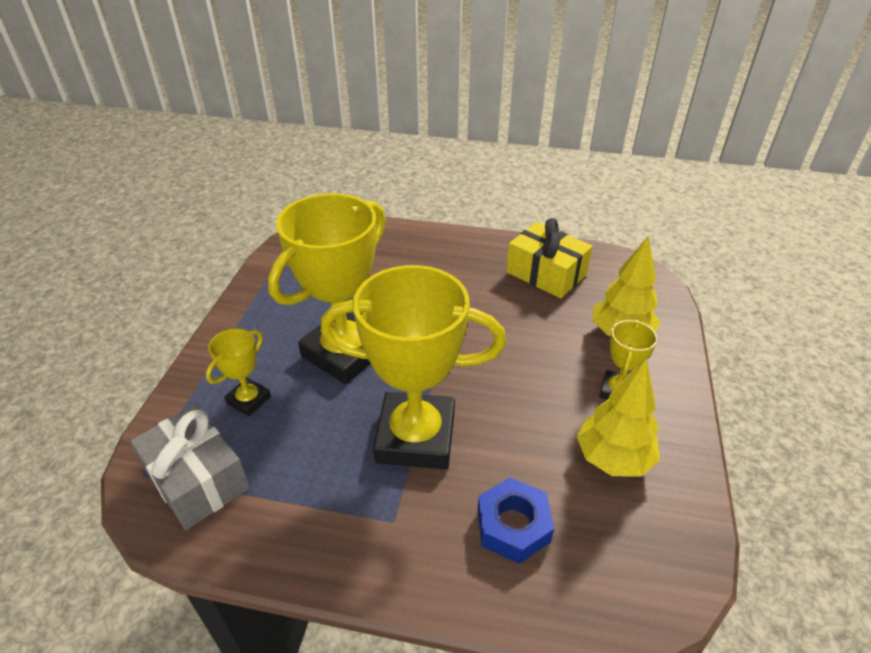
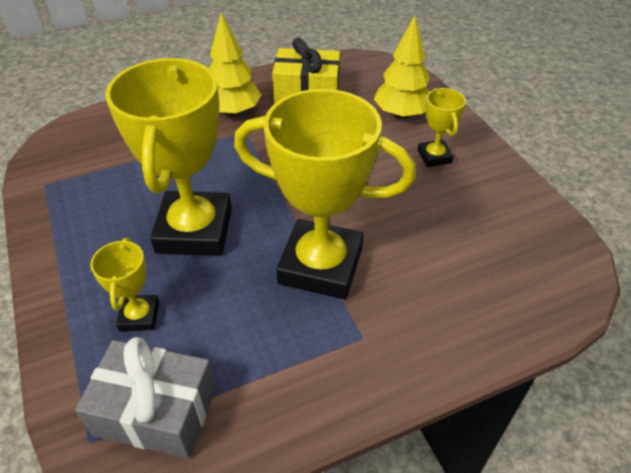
camera: 35 degrees left, 5 degrees up
yellow trophy [321,265,506,469] -> yellow trophy turned 45 degrees clockwise [234,89,415,299]
blue nut [477,478,554,564] -> none
yellow tree [577,359,660,477] -> yellow tree moved to [209,13,262,116]

